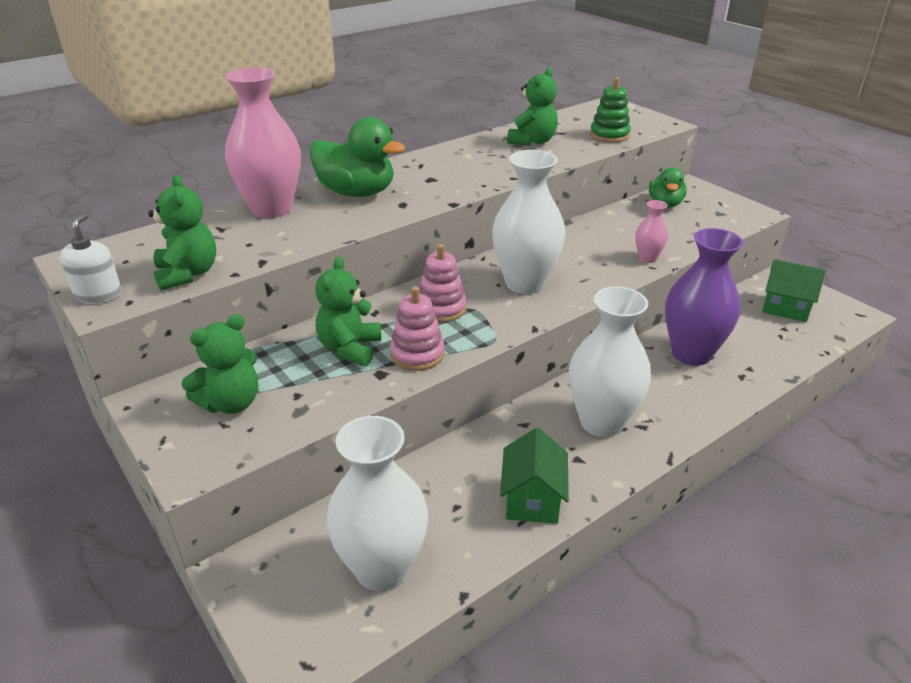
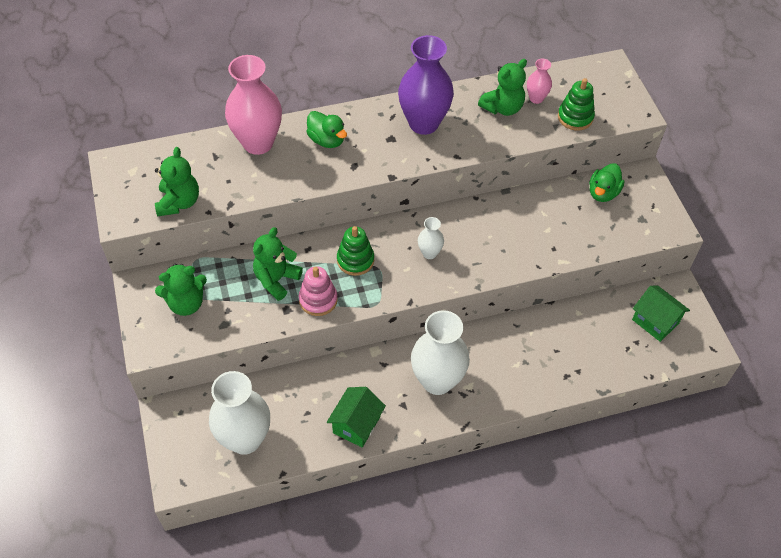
camera: 20 degrees right, 20 degrees up
white soap dispenser [60,213,122,304] -> none
green duck [309,117,405,197] -> green duck [306,111,347,148], size x0.63
pink stacking toy [419,244,466,322] -> green stacking toy [337,226,374,276]
white vase [492,150,565,294] -> white vase [418,217,444,259], size x0.48
pink vase [635,200,668,263] -> pink vase moved to [527,59,552,104]
purple vase [665,228,743,366] -> purple vase moved to [398,35,454,135]

